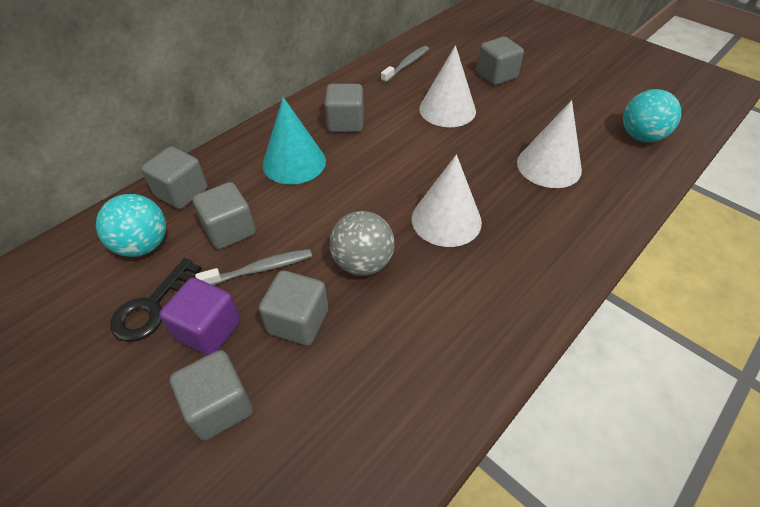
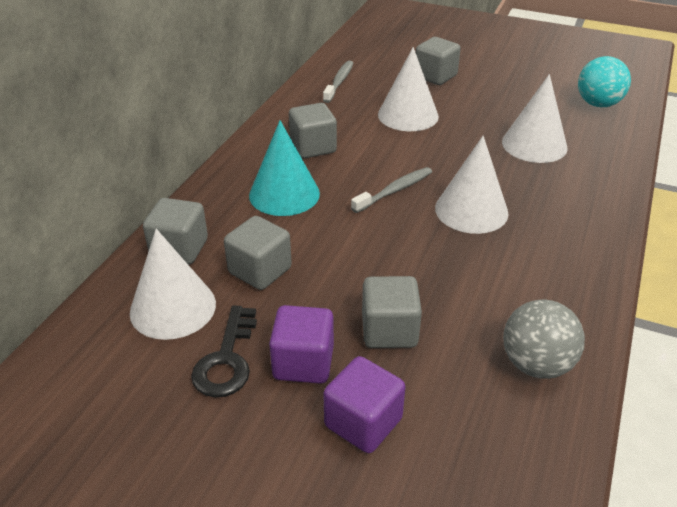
camera: 20 degrees left, 10 degrees down
turquoise ball [96,194,166,257] -> white cone [130,229,216,340]
grey cube [170,350,253,440] -> purple cube [323,356,405,453]
grey toothbrush [195,249,312,286] -> grey toothbrush moved to [351,167,432,213]
grey ball [330,211,395,276] -> grey ball moved to [503,300,585,379]

